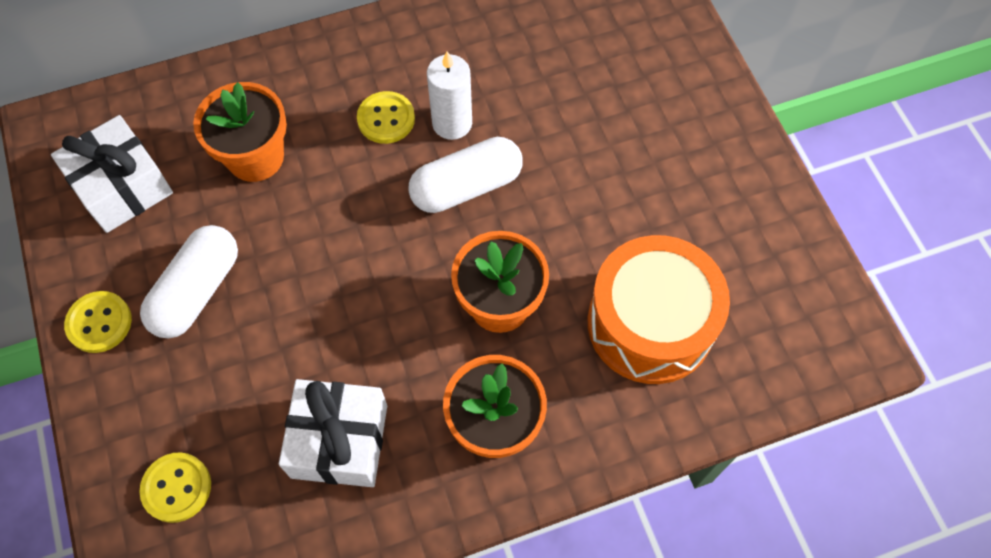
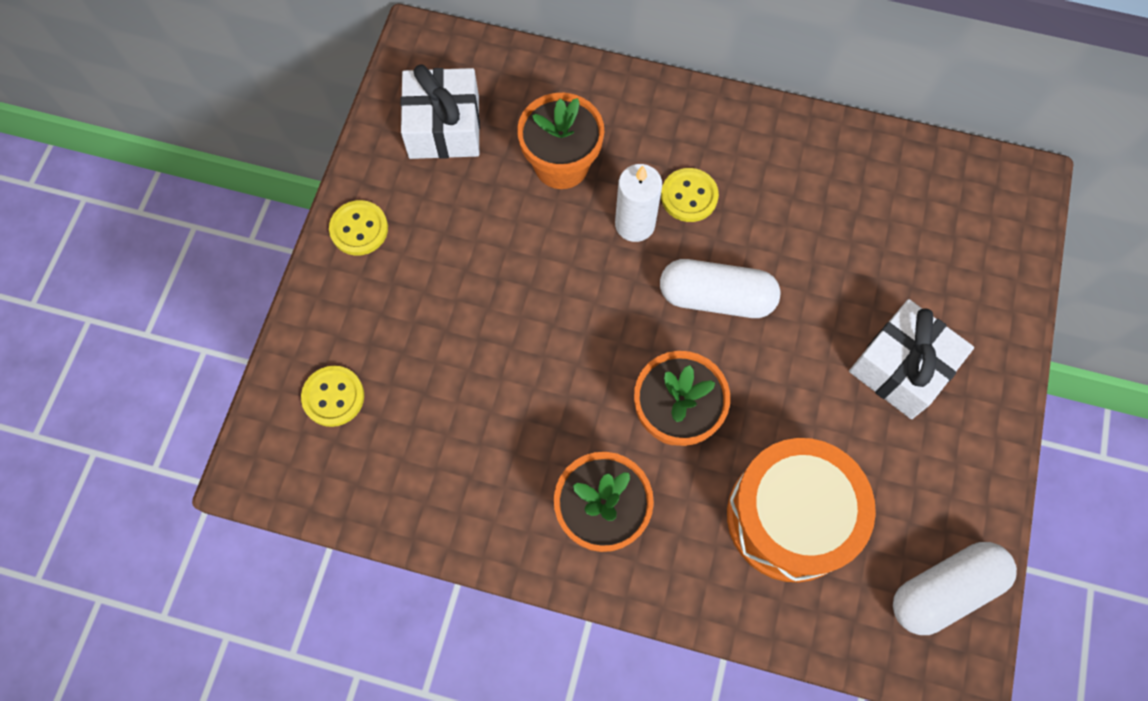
camera: 35 degrees right, 5 degrees up
white capsule [140,225,238,339] -> white capsule moved to [893,542,1017,635]
white gift [279,379,387,487] -> white gift moved to [849,299,974,419]
white candle [427,51,472,140] -> white candle moved to [615,164,662,242]

